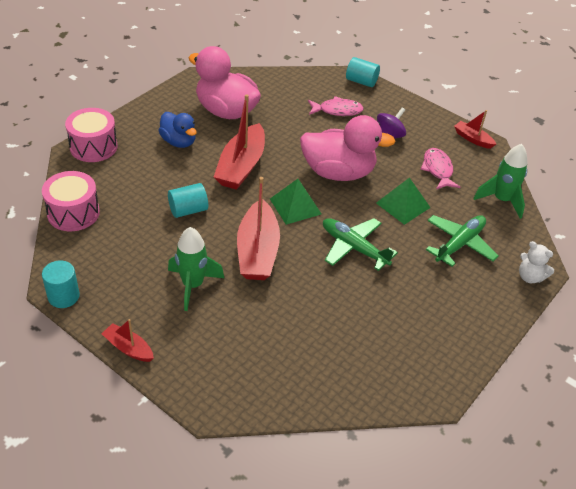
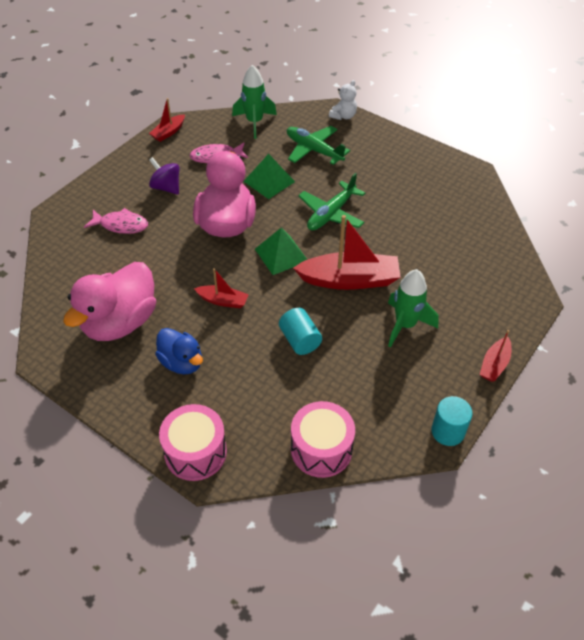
camera: 90 degrees left, 5 degrees up
blue duck [158,112,197,148] -> blue duck turned 90 degrees clockwise [155,328,203,375]
red boat [214,94,265,190] -> red boat [194,268,249,308], size x0.51
pink fish [308,96,364,116] -> pink fish turned 105 degrees clockwise [84,208,148,234]
turquoise cylinder [346,57,380,87] -> none

